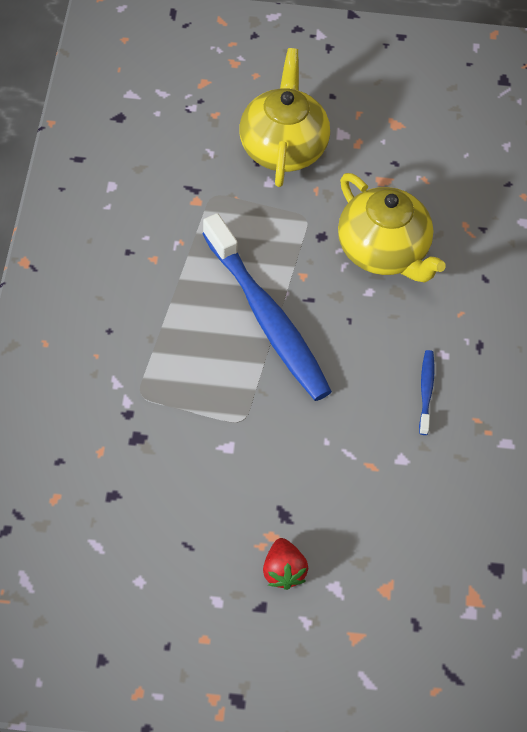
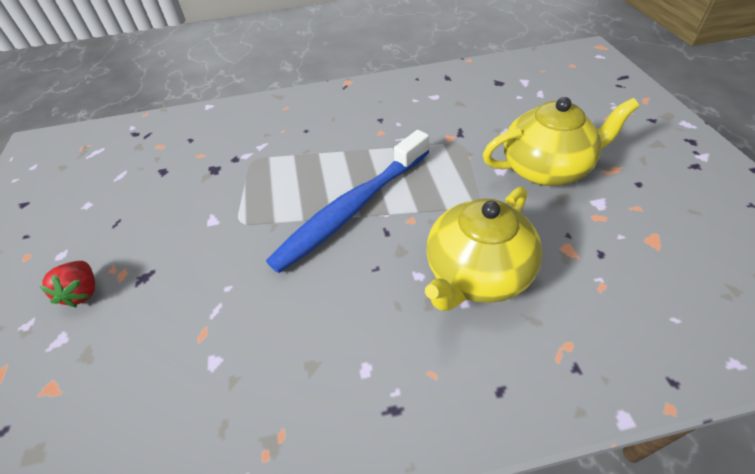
camera: 80 degrees right, 10 degrees down
red strawberry [263,538,308,590] -> red strawberry turned 75 degrees counterclockwise [39,261,95,308]
blue toothbrush [419,350,434,435] -> none

